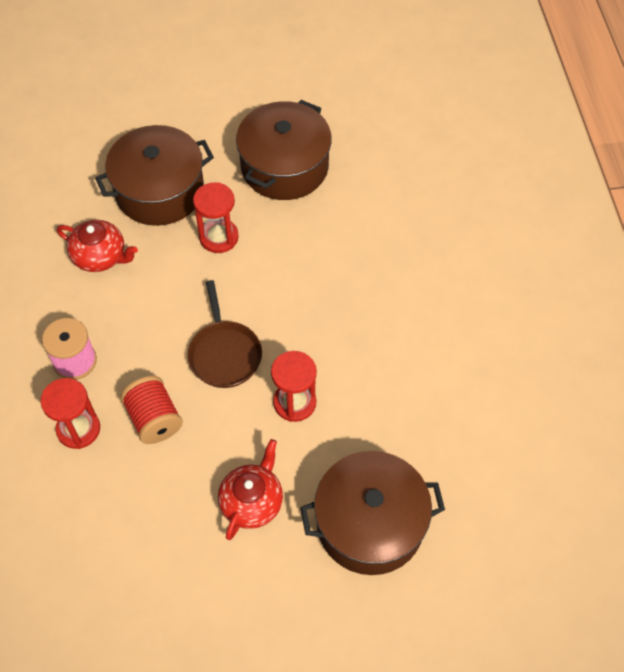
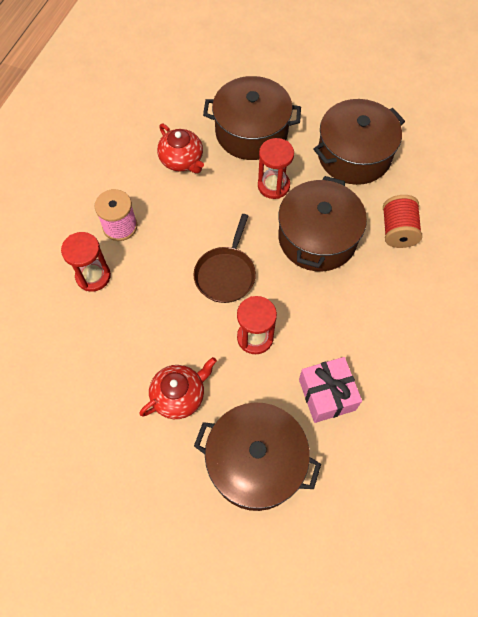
camera: 30 degrees right, 5 degrees up
red spool [120,376,183,444] -> red spool moved to [383,195,422,248]
none -> brown pot [278,176,367,271]
none -> pink gift [299,357,362,423]

